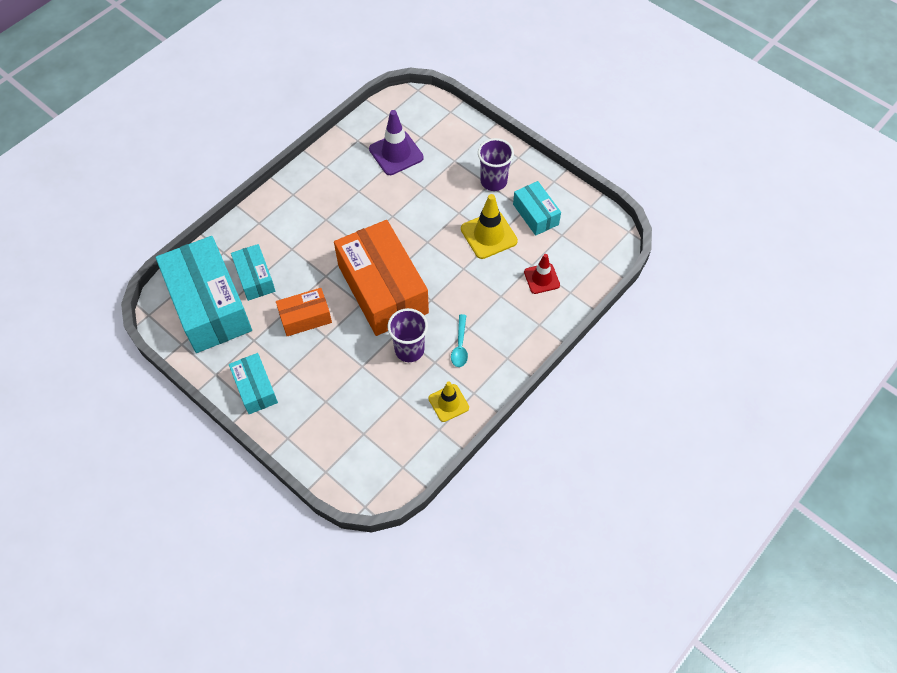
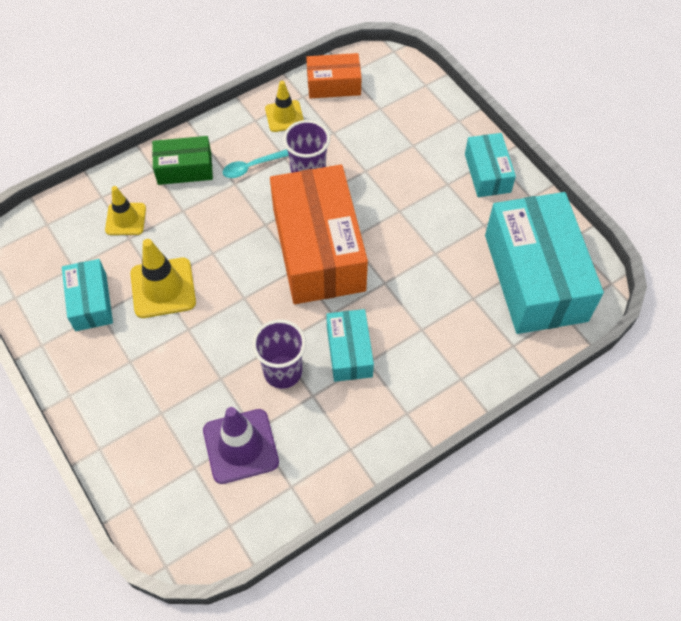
camera: 165 degrees left, 0 degrees up
turquoise box [231,244,275,301] -> turquoise box moved to [326,309,374,382]
orange box [276,288,332,336] -> orange box moved to [306,53,362,98]
turquoise spoon [451,314,468,367] -> turquoise spoon turned 135 degrees counterclockwise [223,149,289,178]
purple cup [478,138,514,191] -> purple cup moved to [252,319,306,389]
red traffic cone [524,254,560,294] -> yellow traffic cone [105,186,146,235]
none -> green box [152,136,213,185]

